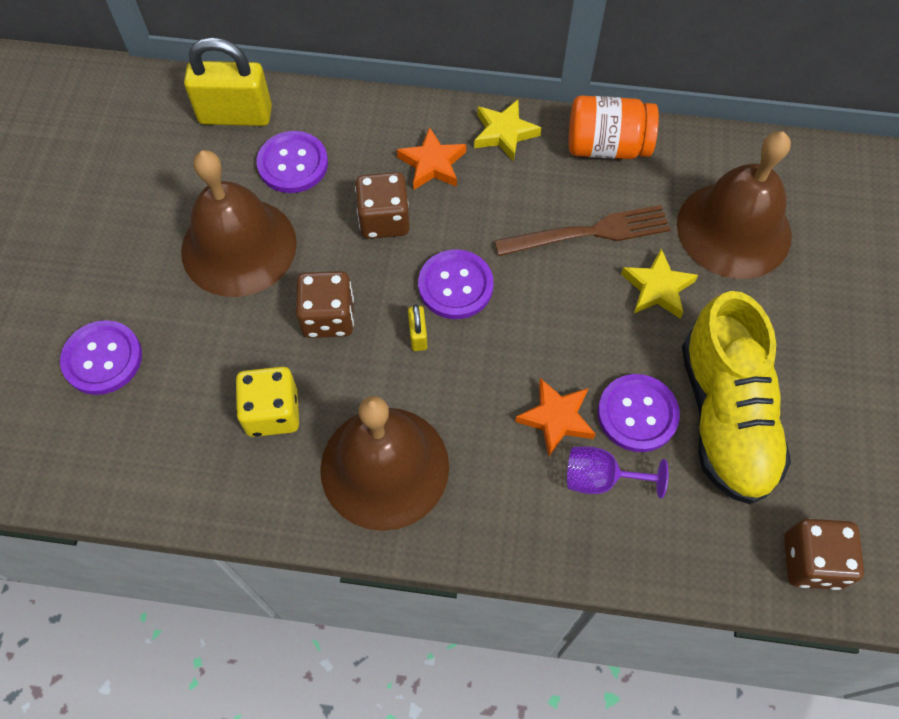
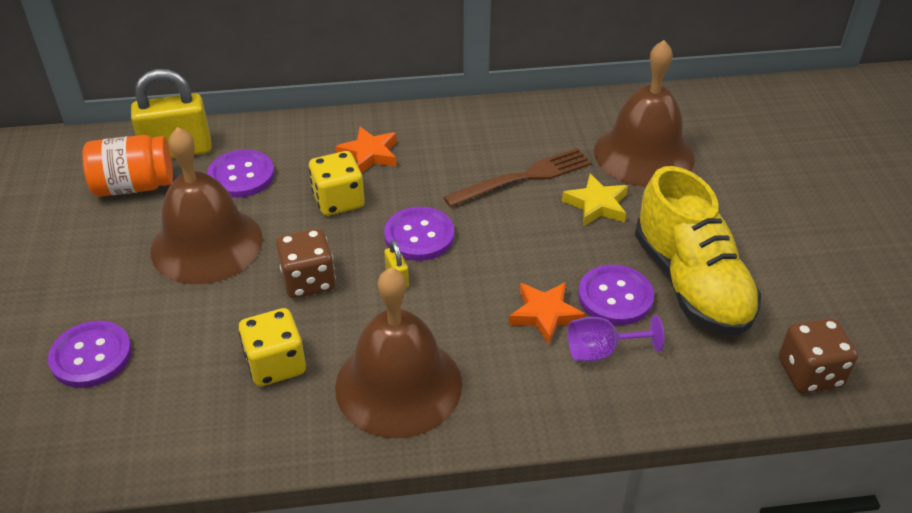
camera: 15 degrees left, 20 degrees down
brown dice [355,172,410,239] -> yellow dice [309,151,365,216]
yellow star [474,100,541,162] -> none
orange jar [569,96,659,159] -> orange jar moved to [82,135,173,197]

